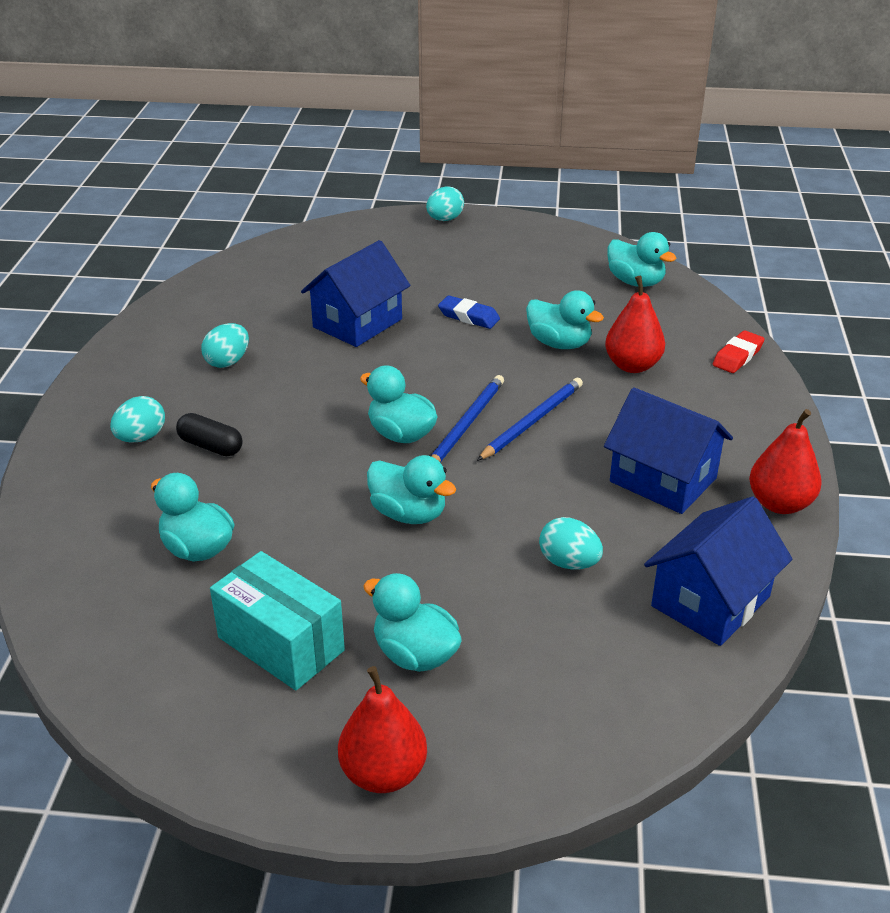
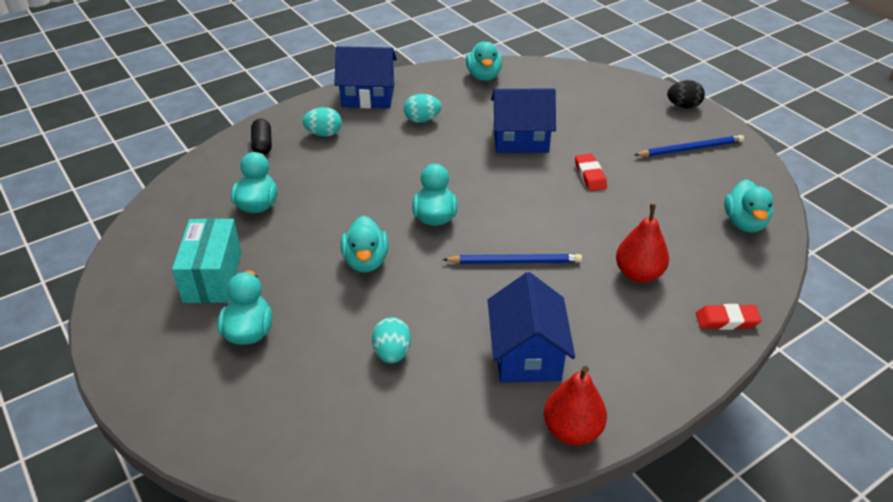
camera: 50 degrees right, 5 degrees up
black capsule [176,413,243,456] -> black capsule moved to [251,119,272,155]
red pear [338,666,427,793] -> none
turquoise egg [426,186,464,221] -> black egg [667,80,705,109]
blue pencil [431,375,504,463] -> blue pencil moved to [635,135,744,157]
blue eraser [438,296,500,329] -> red eraser [575,154,607,191]
turquoise duck [526,290,604,349] -> turquoise duck moved to [466,42,502,81]
blue house [644,496,792,646] -> blue house moved to [334,46,397,108]

